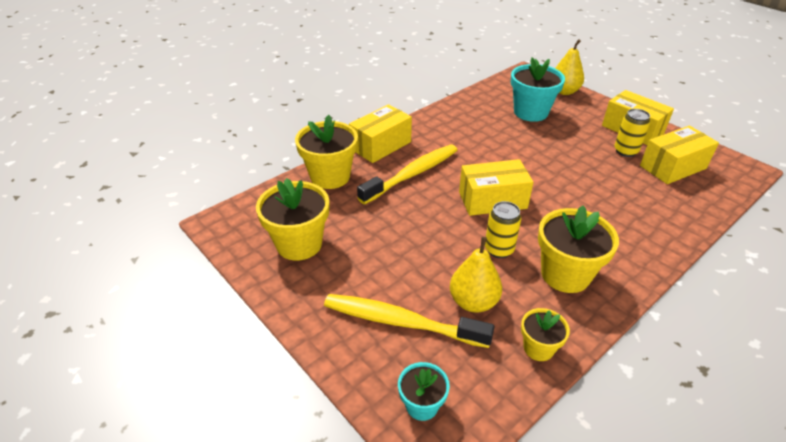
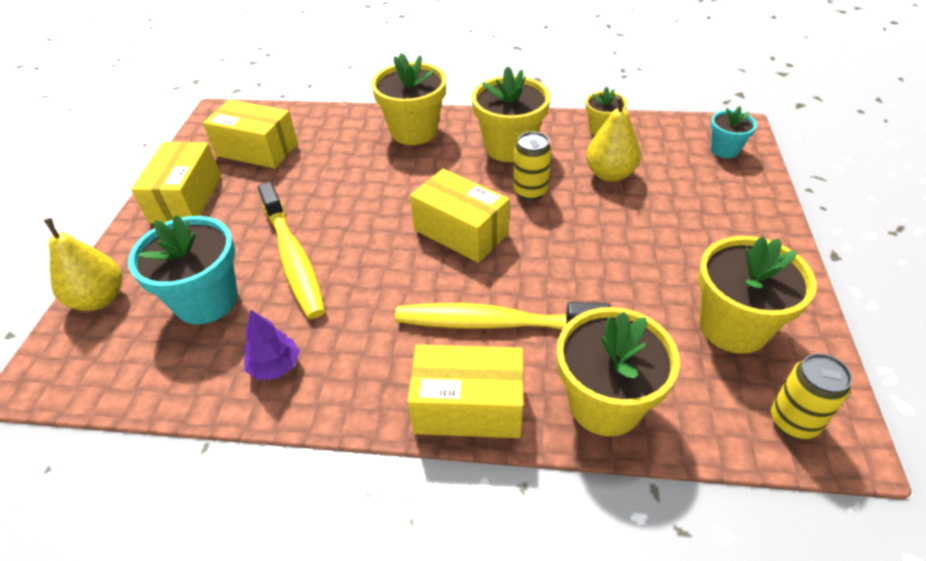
camera: 130 degrees left, 5 degrees up
yellow toothbrush [324,294,495,348] -> yellow toothbrush moved to [258,182,325,319]
yellow can [615,109,650,157] -> yellow can moved to [771,353,852,439]
none -> purple tree [244,310,300,380]
none -> yellow flower pot [371,53,446,145]

